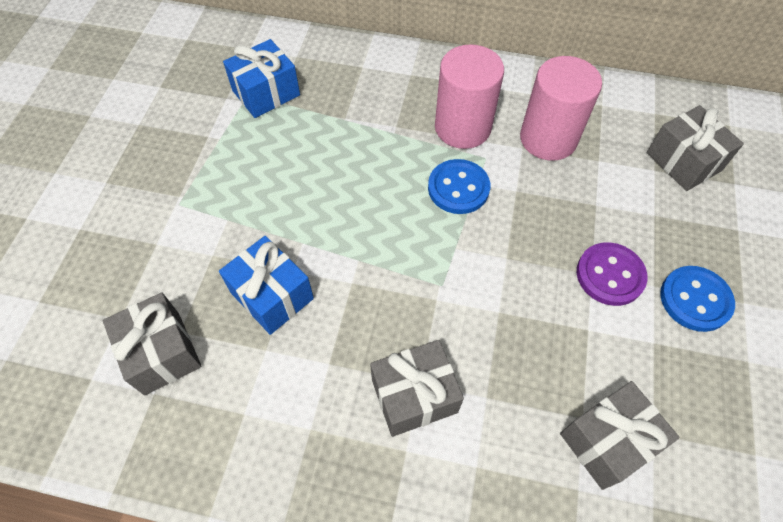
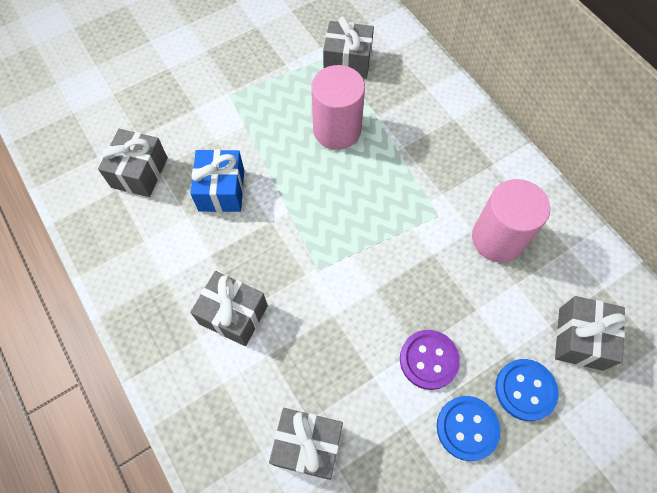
camera: 45 degrees right, 5 degrees up
blue gift [223,39,300,118] -> grey gift [323,17,374,79]
blue button [428,159,490,214] -> blue button moved to [495,359,559,421]
pink cylinder [435,44,504,149] -> pink cylinder moved to [311,65,365,150]

